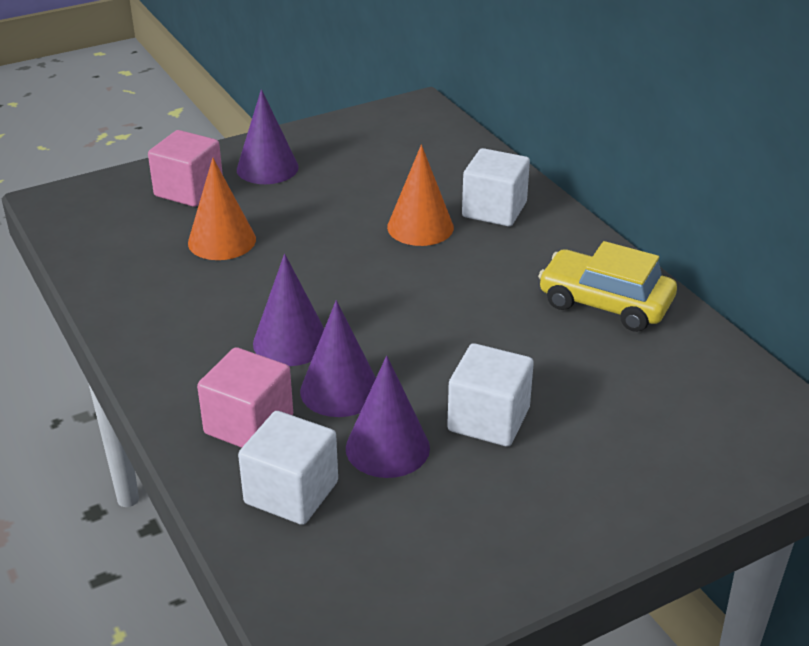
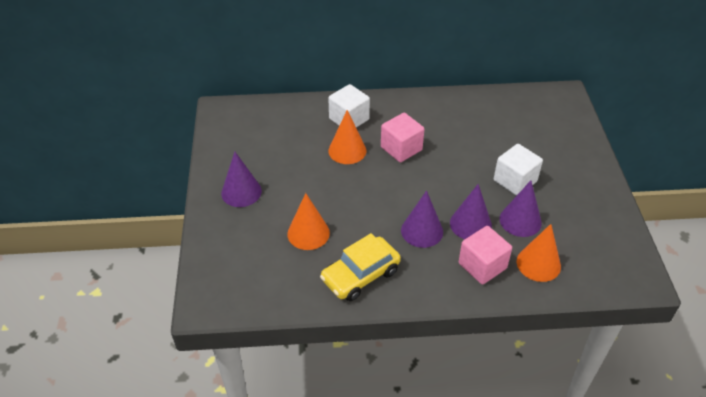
camera: 65 degrees left, 10 degrees up
pink cube [148,130,223,207] -> pink cube moved to [381,113,424,162]
white cube [238,411,338,525] -> orange cone [517,224,561,282]
yellow car [538,241,677,332] -> yellow car moved to [320,233,401,301]

